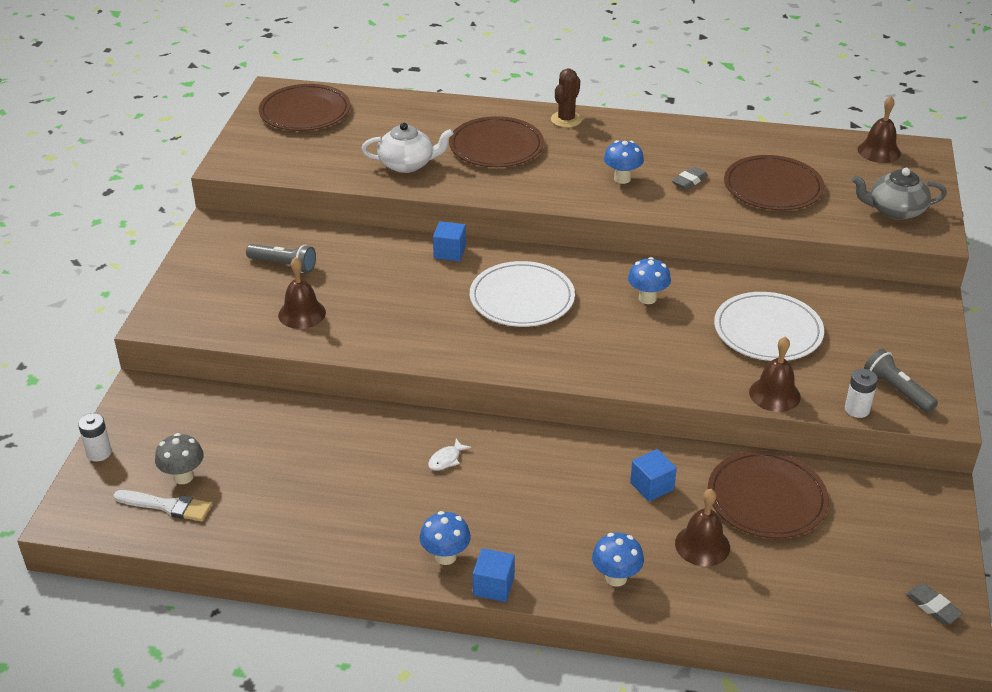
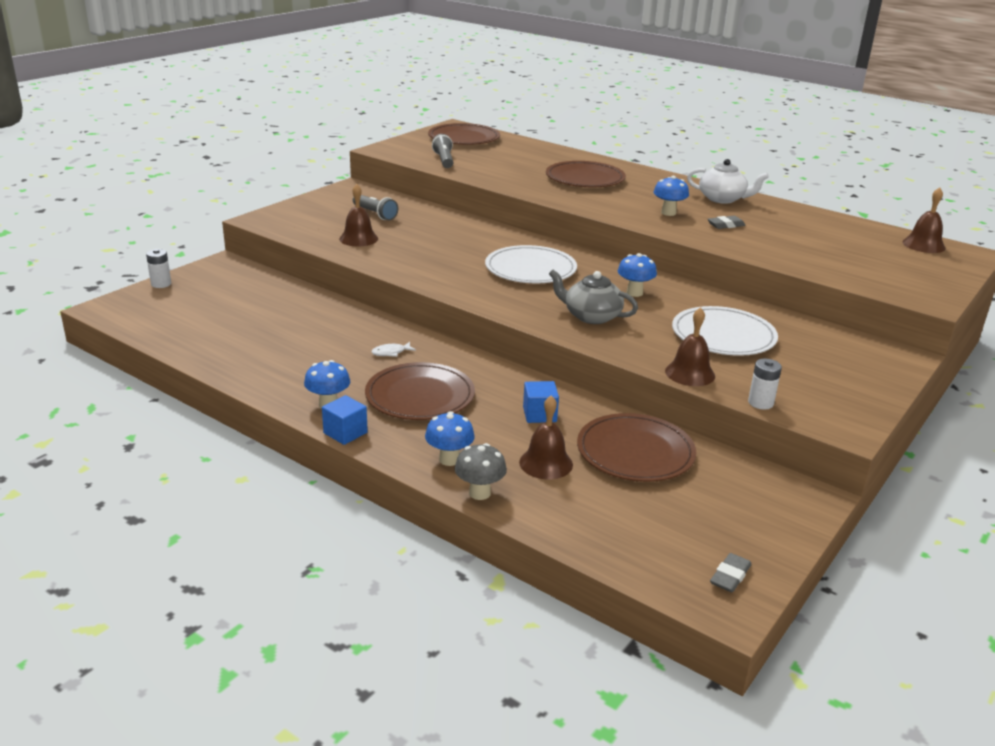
camera: 25 degrees right, 10 degrees down
white brush [114,490,212,521] -> none
grey mushroom [155,433,204,484] -> grey mushroom moved to [455,443,507,500]
white teapot [361,123,454,173] -> white teapot moved to [687,159,769,204]
blue cube [433,221,466,261] -> none
brown cactus [551,68,582,128] -> none
brown plate [724,155,825,211] -> brown plate moved to [365,362,475,420]
grey teapot [852,168,947,220] -> grey teapot moved to [549,270,638,324]
grey flashlight [864,349,938,413] -> grey flashlight moved to [432,134,453,168]
grey eraser [905,584,963,624] -> grey eraser turned 45 degrees clockwise [710,553,752,592]

